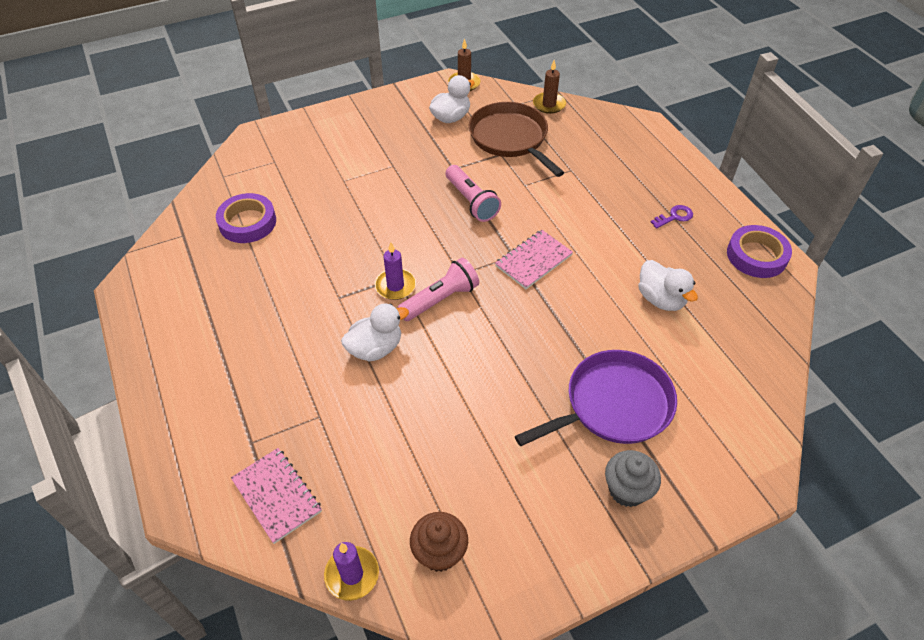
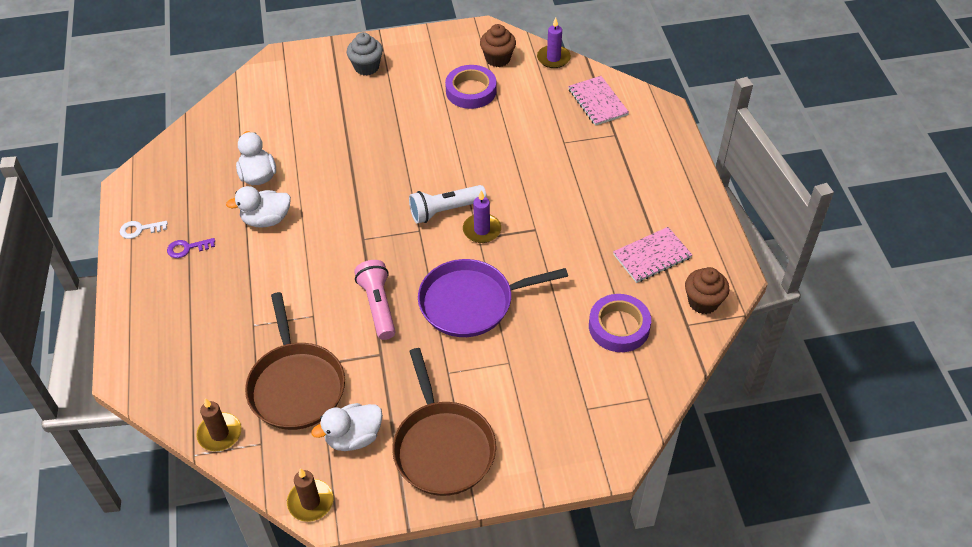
camera: 165 degrees left, 0 degrees up
white duck [341,304,409,361] -> white duck moved to [226,186,291,228]
pink flashlight [397,258,479,321] -> white flashlight [409,185,486,224]
pink notebook [495,230,573,289] -> pink notebook moved to [613,227,692,283]
purple pan [515,350,677,446] -> purple pan moved to [418,259,568,337]
purple tape [727,225,792,278] -> purple tape moved to [445,65,497,109]
none -> white key [120,221,168,239]
none -> brown pan [392,348,496,496]
none -> brown cupcake [685,267,730,314]

